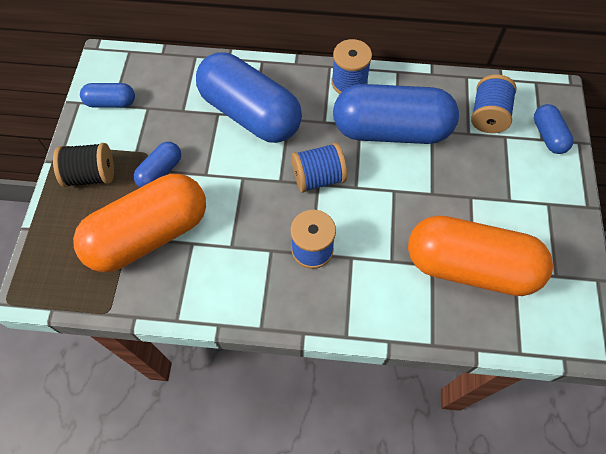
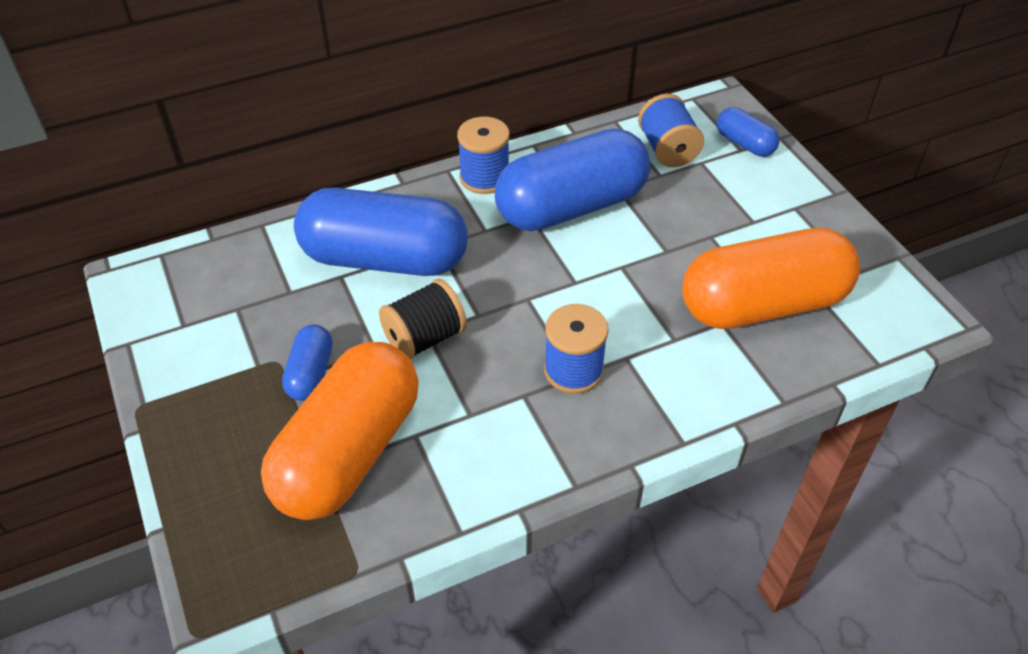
camera: 30 degrees left, 15 degrees down
black spool [53,143,114,187] -> black spool moved to [379,279,467,360]
blue capsule [80,83,135,108] -> none
blue spool [291,143,347,193] -> none

